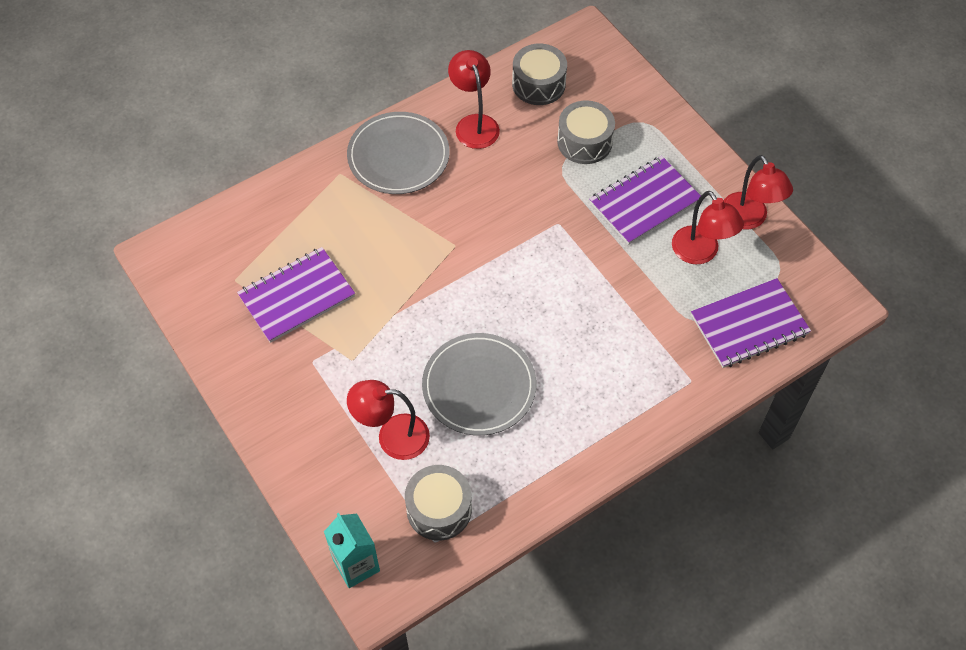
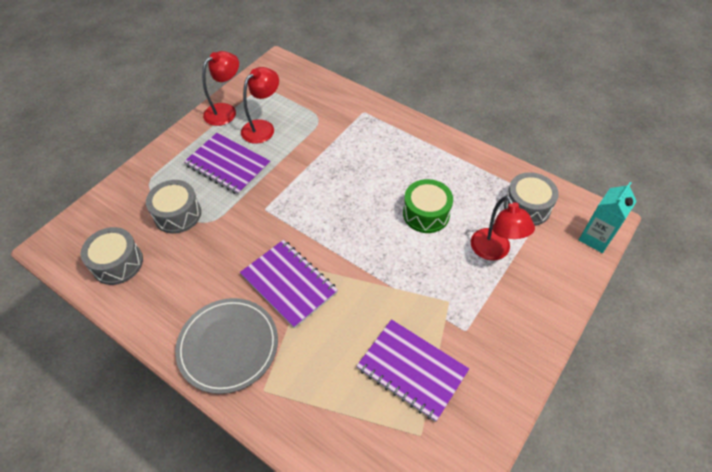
camera: 110 degrees left, 5 degrees down
grey plate [422,333,536,436] -> green drum [403,179,453,233]
red lamp [448,50,500,149] -> none
purple notebook [691,278,811,368] -> purple notebook moved to [240,240,338,329]

